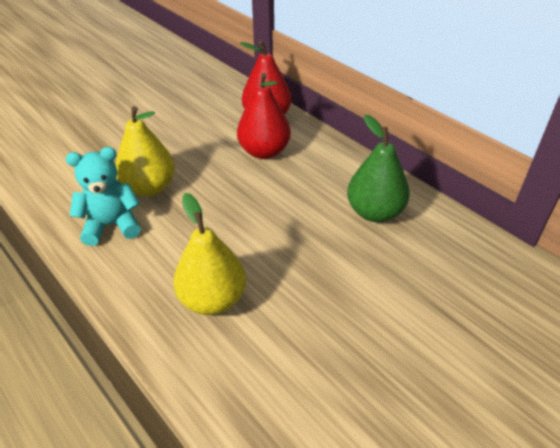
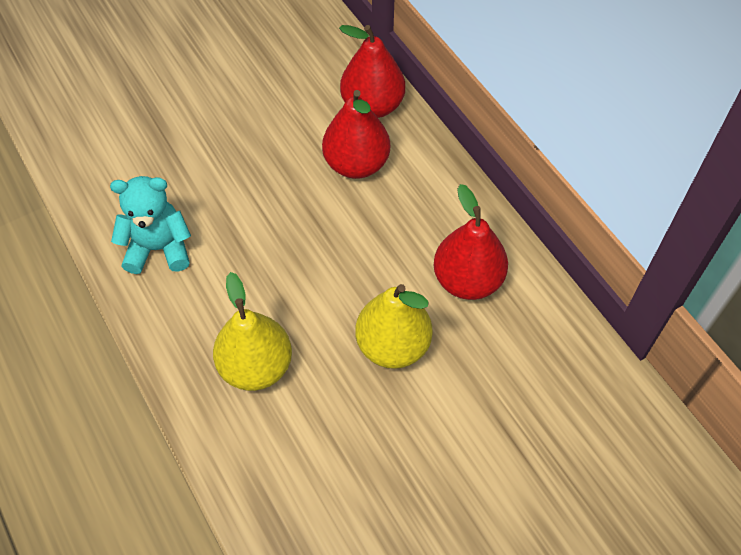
camera: 10 degrees right, 15 degrees up
yellow pear [116,106,175,196] -> yellow pear moved to [355,284,432,369]
green pear [347,114,410,222] -> red pear [434,184,508,300]

